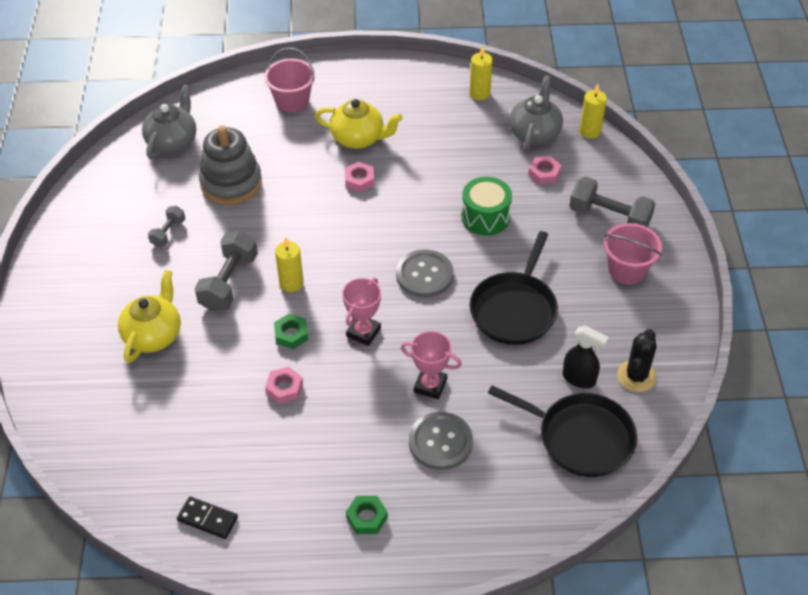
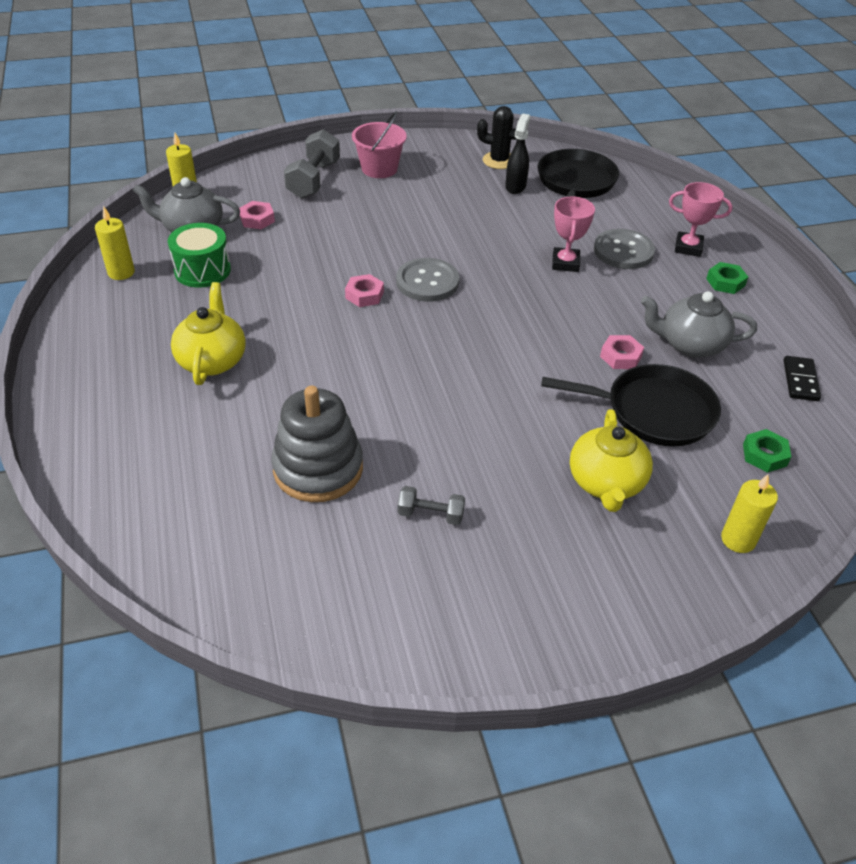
camera: 105 degrees left, 5 degrees down
yellow teapot [118,270,181,363] -> yellow teapot turned 90 degrees counterclockwise [570,409,653,512]
grey teapot [142,84,196,160] -> grey teapot moved to [641,291,757,358]
grey dumbbell [194,230,258,312] -> none
pink bucket [264,48,315,113] -> none
green nut [274,314,308,349] -> green nut moved to [743,429,791,473]
yellow candle [275,237,304,292] -> yellow candle moved to [721,474,778,553]
pink trophy [342,278,381,346] -> pink trophy moved to [669,182,733,257]
pink nut [345,162,374,192] -> pink nut moved to [345,274,384,307]
green drum [461,177,512,236] -> green drum moved to [168,223,231,288]
black pan [469,231,558,345] -> black pan moved to [541,364,721,446]

